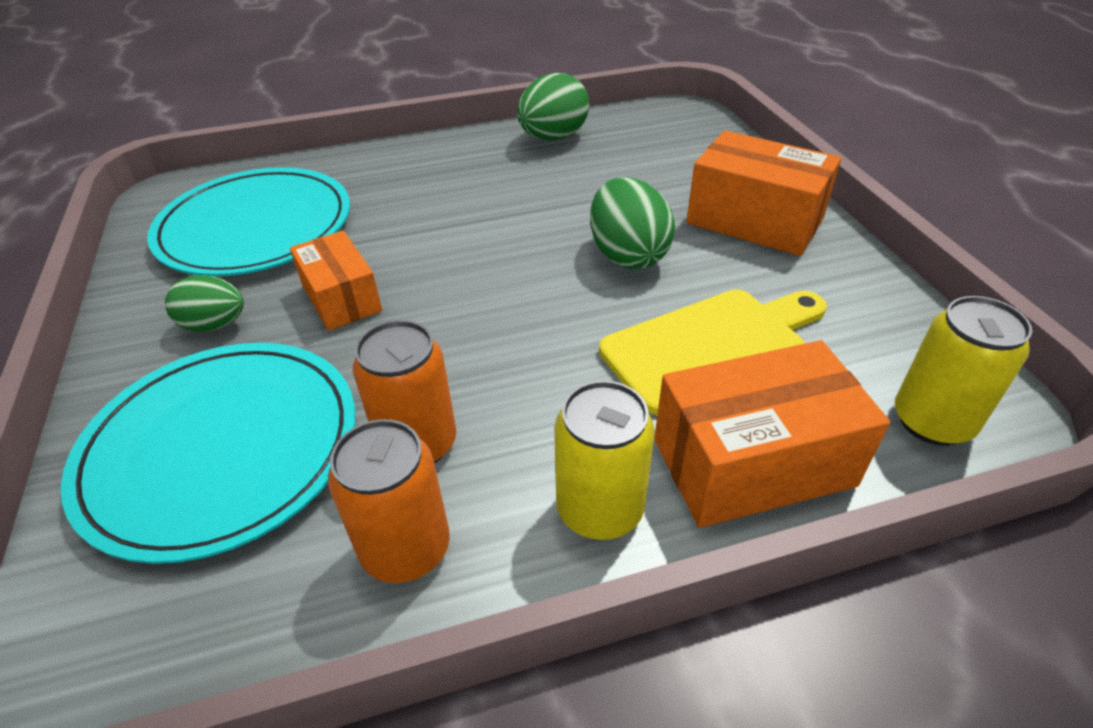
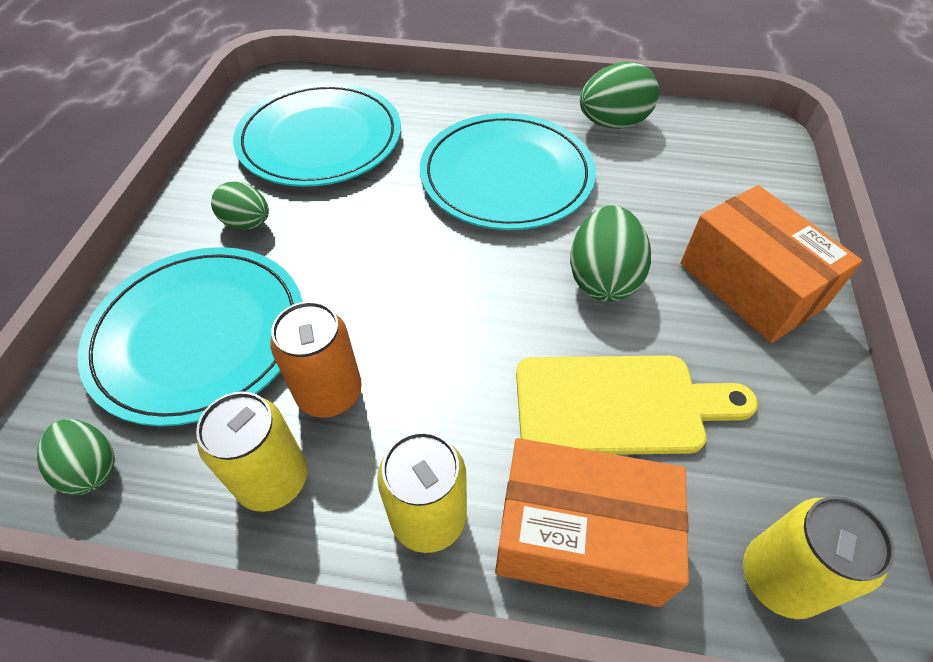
camera: 25 degrees right, 10 degrees up
orange box [290,231,382,331] -> none
orange can [328,419,450,583] -> yellow can [196,391,307,512]
none -> green egg [37,419,115,495]
none -> turquoise plate [420,113,596,230]

